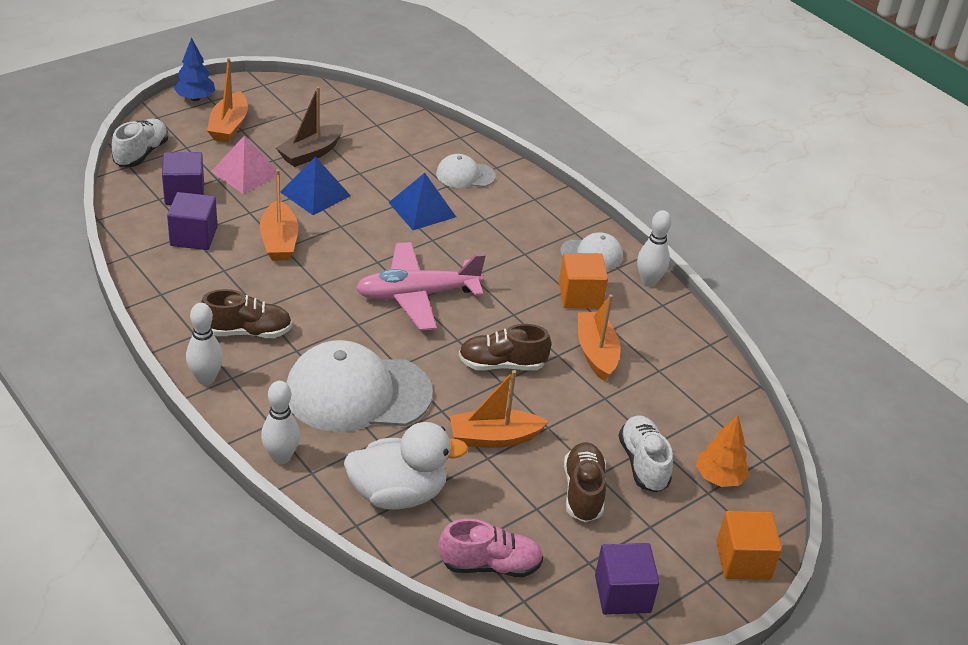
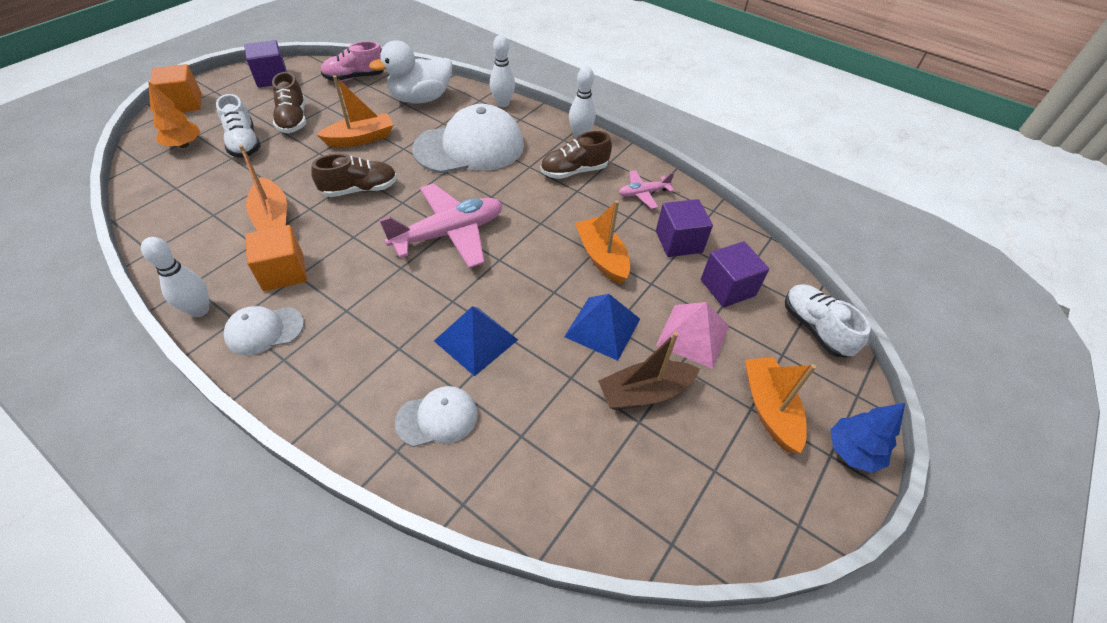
camera: 165 degrees right, 10 degrees up
white shoe [112,119,168,167] -> white shoe turned 150 degrees clockwise [785,284,871,357]
brown boat [276,86,343,167] -> brown boat turned 135 degrees counterclockwise [598,332,700,410]
none -> pink plane [619,170,674,209]

